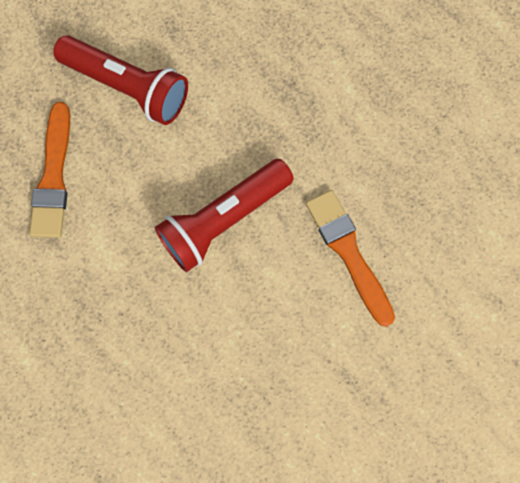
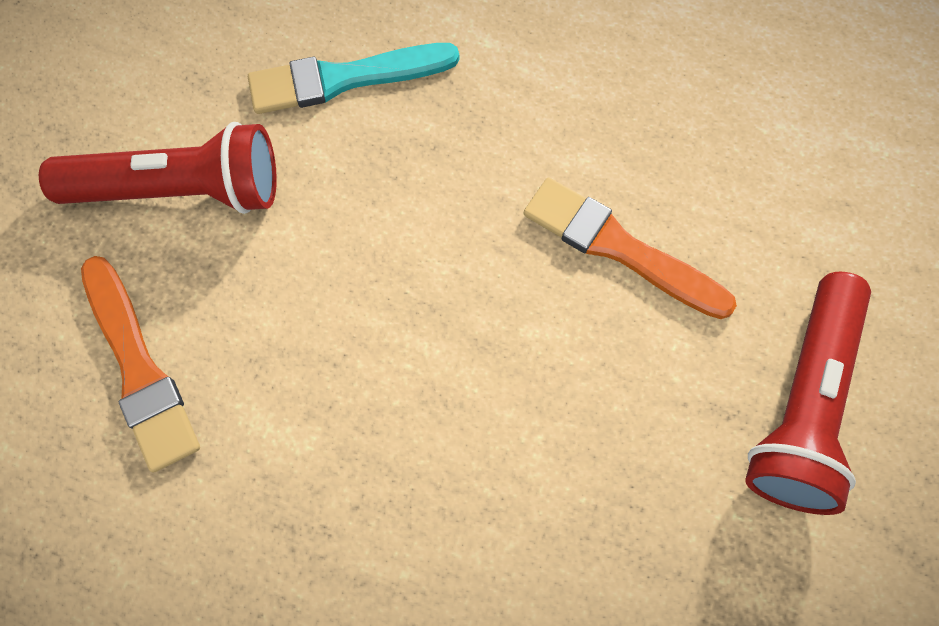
camera: 30 degrees left, 5 degrees down
red flashlight [155,159,294,272] -> red flashlight moved to [745,272,871,515]
none -> turquoise brush [248,43,459,114]

